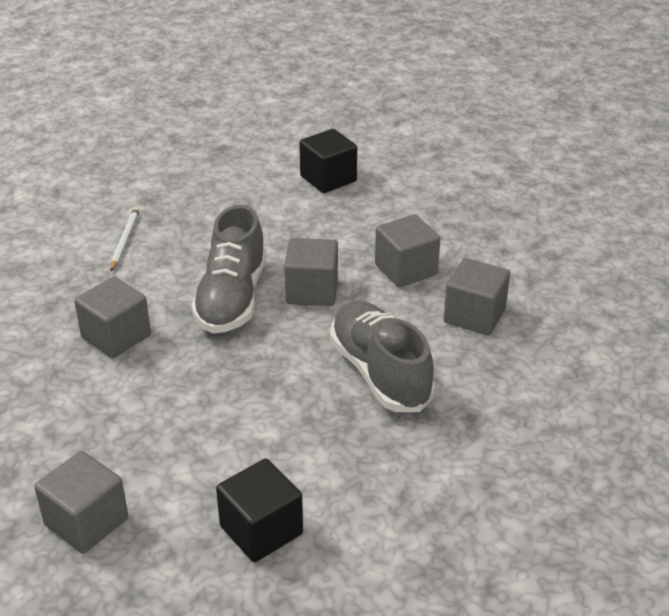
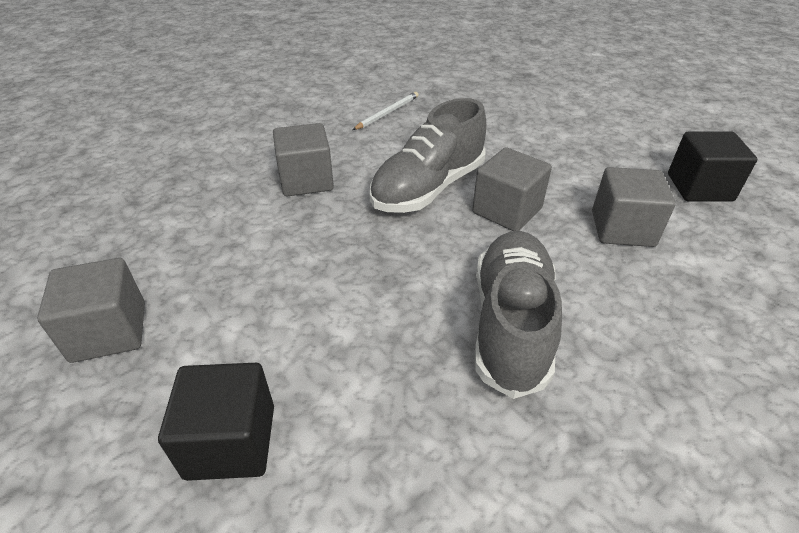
camera: 35 degrees right, 5 degrees up
black cube [299,129,357,193] -> black cube moved to [668,131,757,202]
grey cube [443,258,510,335] -> none

